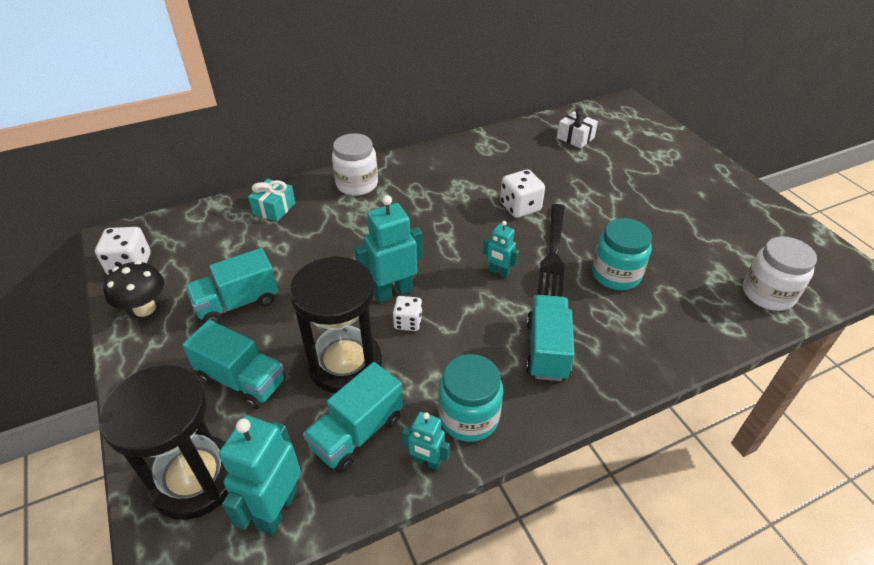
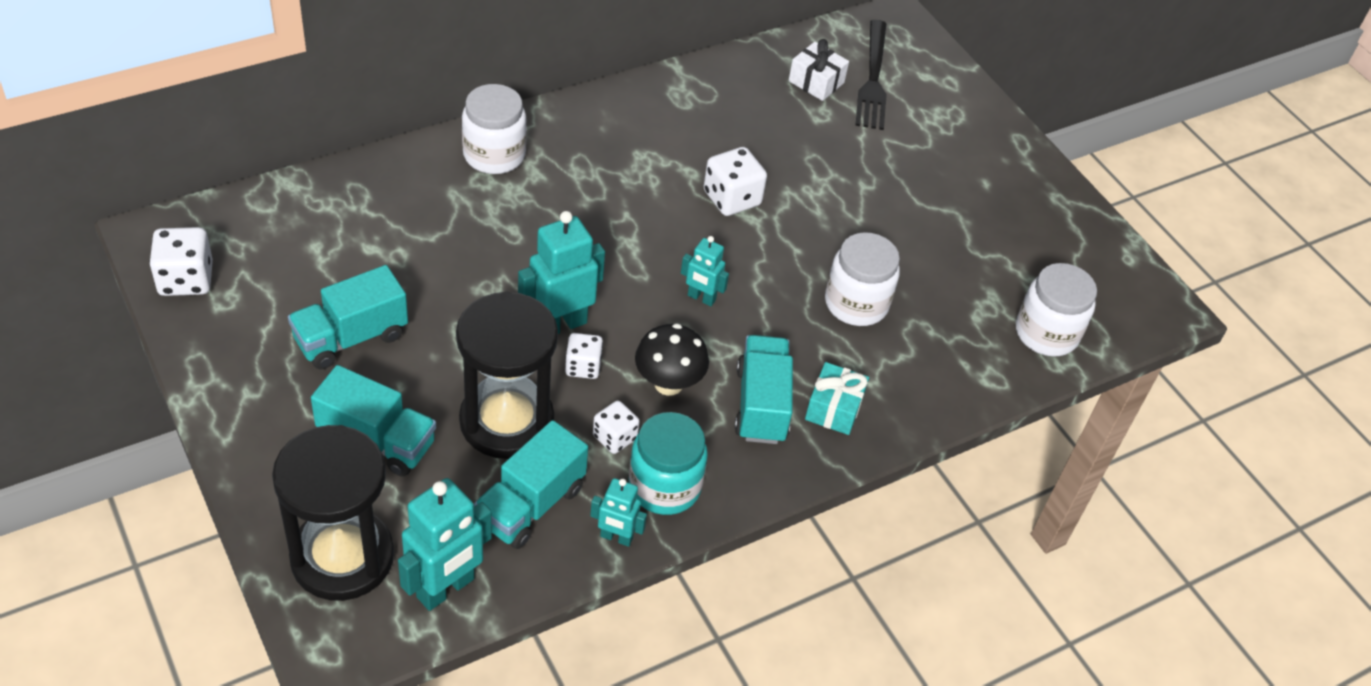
camera: 10 degrees left, 5 degrees up
black mushroom [103,261,164,317] -> black mushroom moved to [635,323,709,396]
turquoise robot [219,416,301,535] -> turquoise robot turned 150 degrees counterclockwise [398,478,492,611]
turquoise gift [248,179,296,222] -> turquoise gift moved to [805,362,869,435]
black fork [537,204,565,297] -> black fork moved to [855,20,887,130]
turquoise jar [592,218,652,290] -> white jar [825,232,900,326]
none -> white dice [593,401,640,454]

